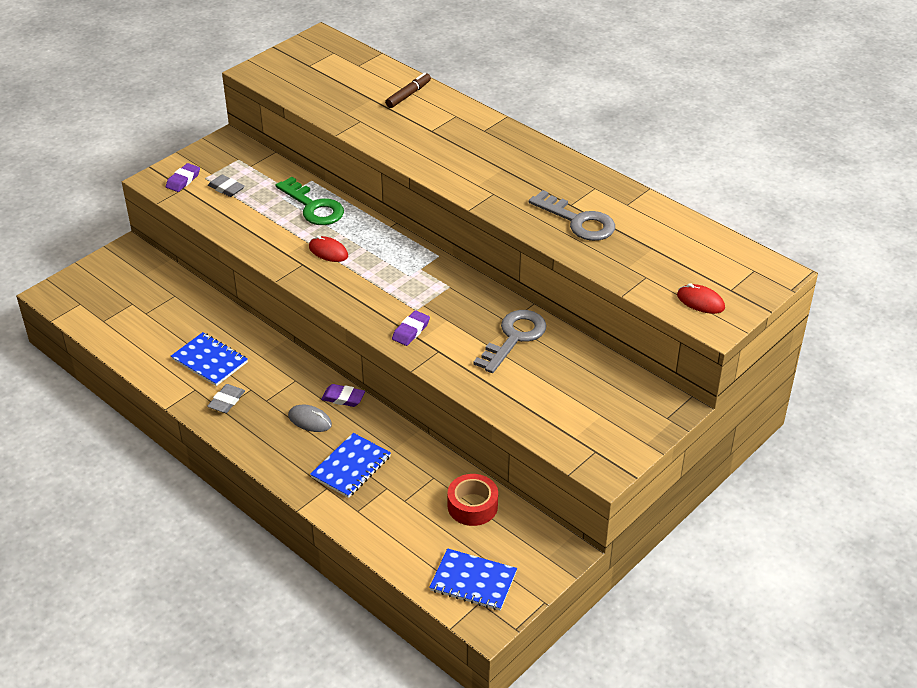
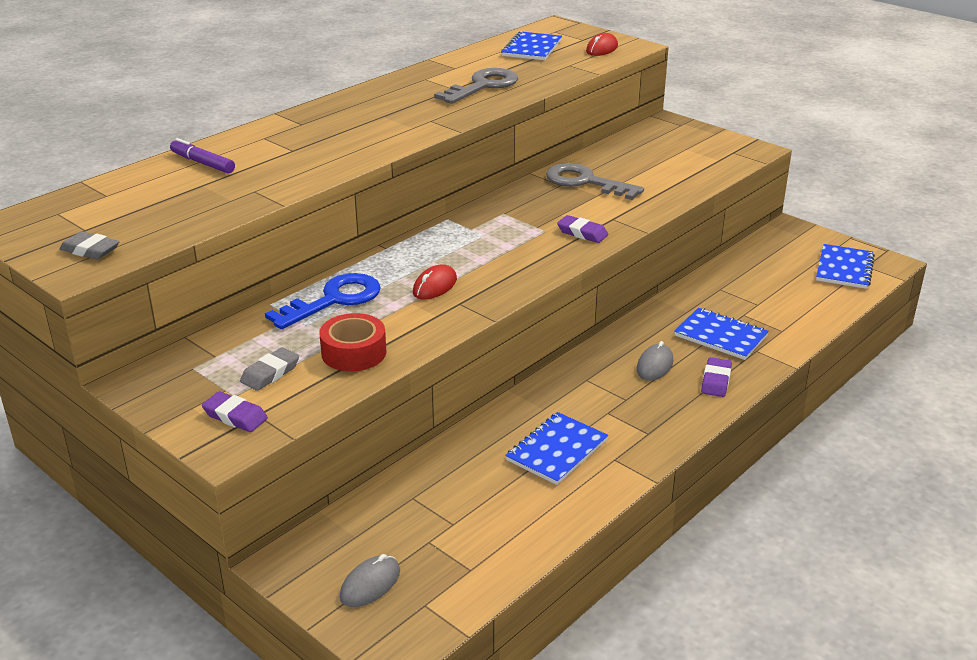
camera: 90 degrees left, 10 degrees down
grey eraser [207,384,245,413] -> grey eraser moved to [60,231,120,260]
green key [275,177,344,225] -> blue key [265,273,381,329]
purple eraser [321,384,365,407] -> purple eraser moved to [701,357,732,397]
brown marker [385,73,431,108] -> purple marker [170,138,235,173]
red tape [448,474,498,526] -> red tape moved to [319,313,386,371]
none -> grey mouse [340,554,400,607]
none -> blue notebook [501,31,562,60]

